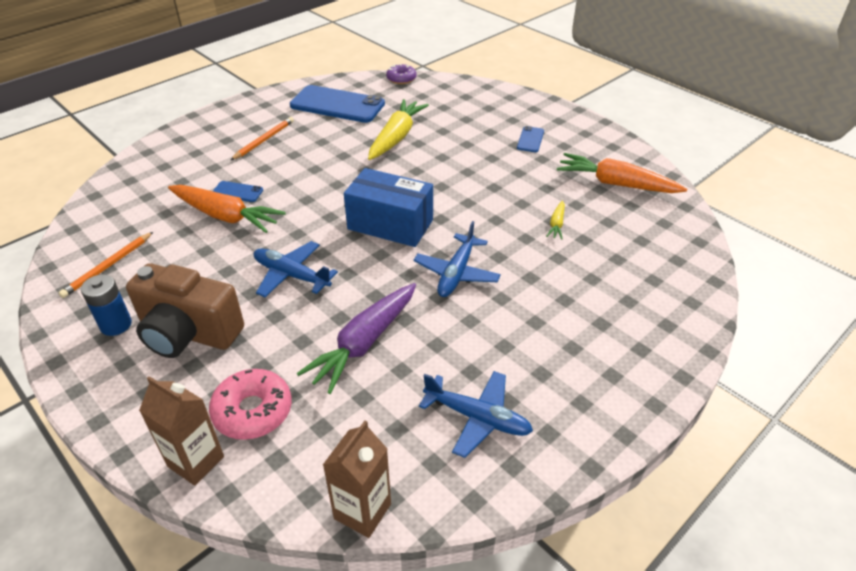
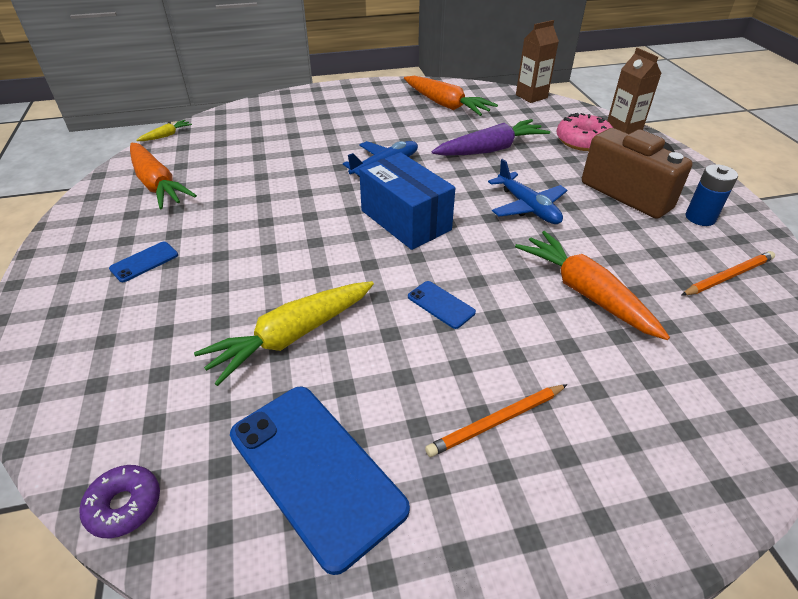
camera: 150 degrees left, 0 degrees up
blue phone [213,181,263,202] -> blue phone moved to [408,281,476,329]
blue plane [419,371,533,458] -> orange carrot [404,76,498,116]
yellow carrot [546,200,565,240] -> yellow carrot moved to [136,120,192,141]

